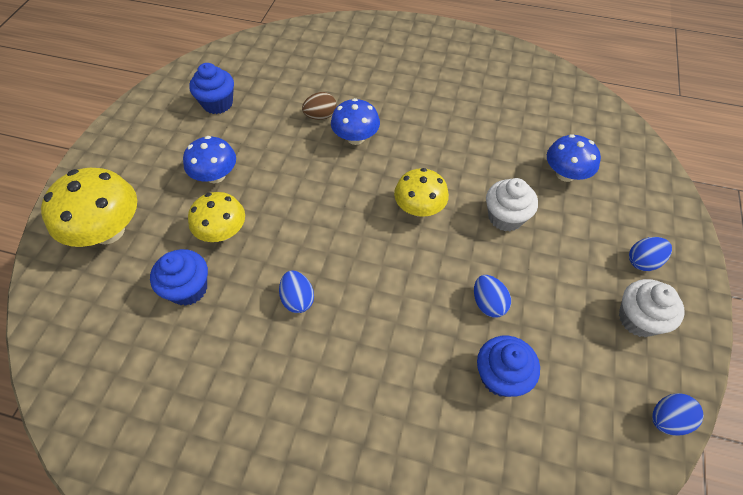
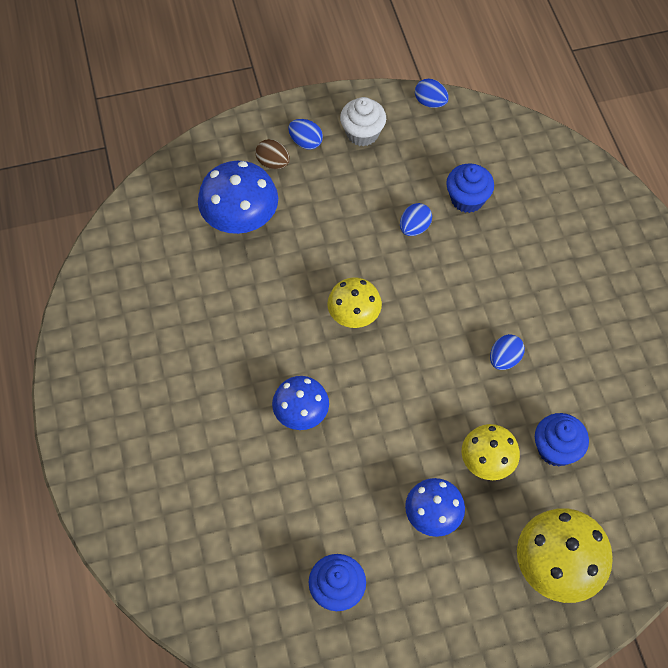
camera: 120 degrees left, 5 degrees up
brown egg [302,92,337,120] -> brown egg moved to [255,139,290,169]
white cupcake [486,178,538,231] -> none
blue mushroom [547,134,601,182] -> blue mushroom [198,161,278,234], size x1.54

